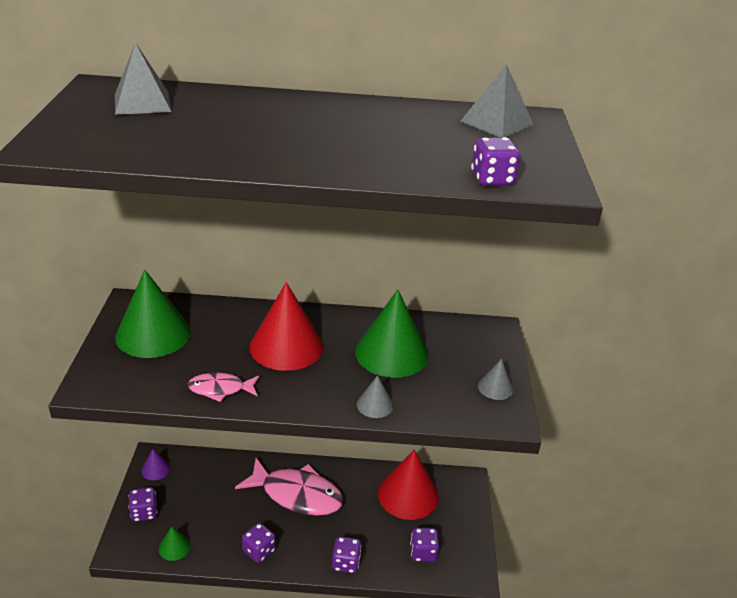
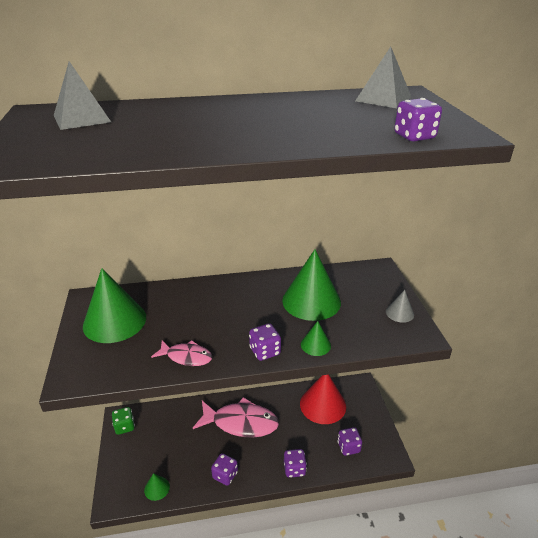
camera: 10 degrees left, 0 degrees up
purple dice [128,487,157,522] -> purple dice moved to [249,323,281,361]
purple cone [141,449,170,480] -> green dice [112,407,135,435]
pink fish [187,373,260,402] -> pink fish turned 150 degrees counterclockwise [151,340,212,366]
red cone [250,282,323,371] -> none
grey cone [357,375,393,418] -> green cone [301,321,331,356]

